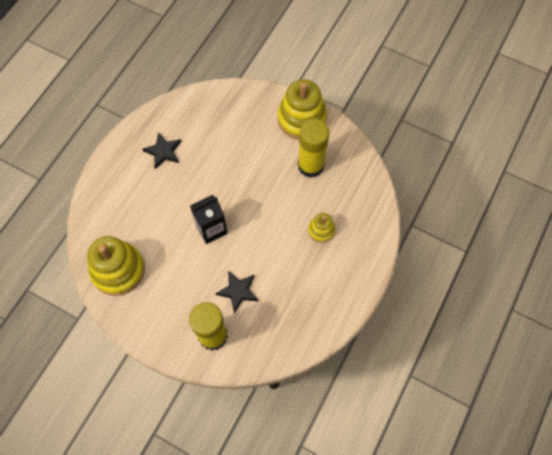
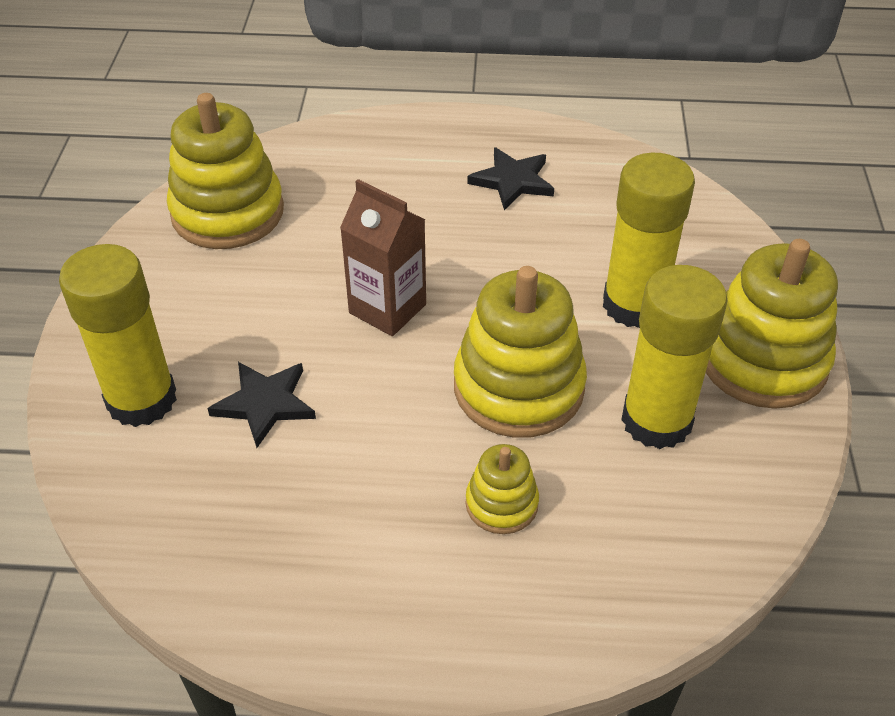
camera: 65 degrees right, 20 degrees down
black carton [190,195,228,244] -> brown carton [340,179,426,336]
none -> yellow stacking toy [454,266,587,438]
none -> yellow glue stick [603,153,695,328]

